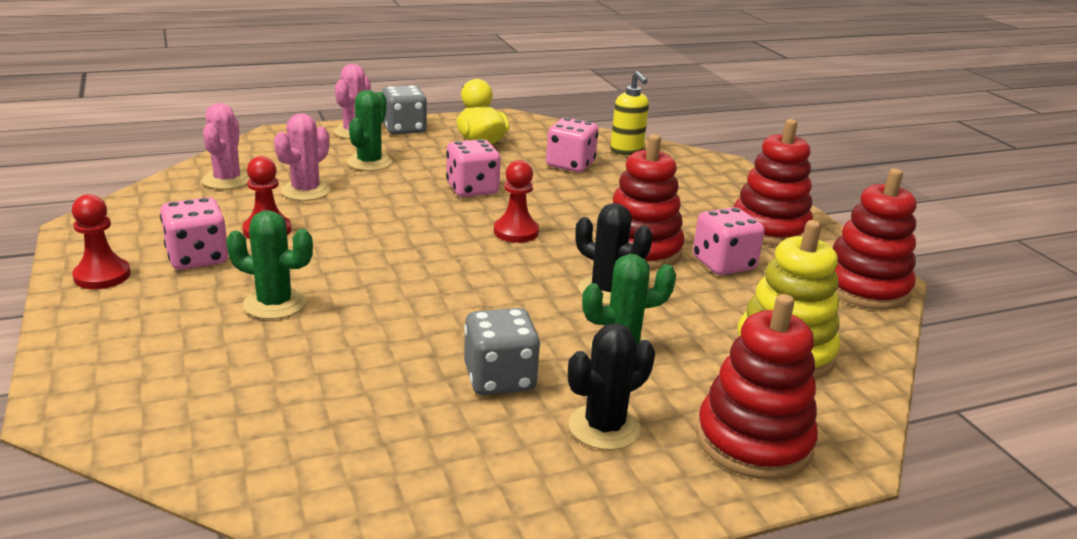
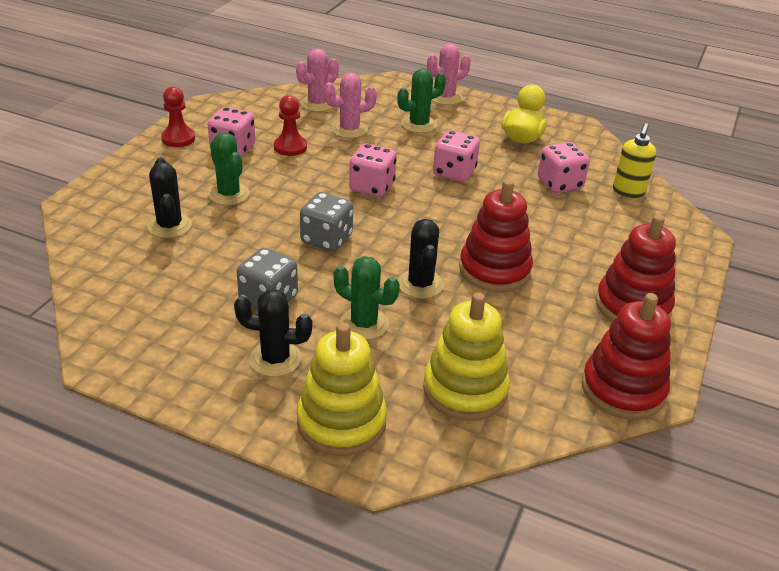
camera: 45 degrees right, 10 degrees up
grey dice [382,85,427,134] -> grey dice moved to [300,192,353,252]
red pawn [494,160,539,243] -> none
pink dice [693,207,765,275] -> pink dice moved to [349,143,397,197]
red stacking toy [696,294,818,480] -> yellow stacking toy [297,323,387,456]
none -> black cactus [147,158,192,238]

